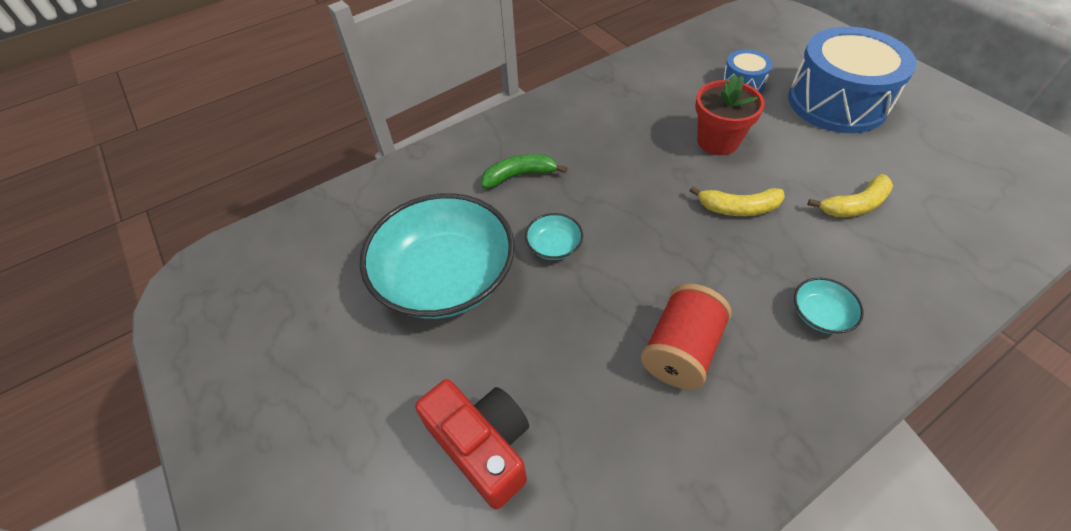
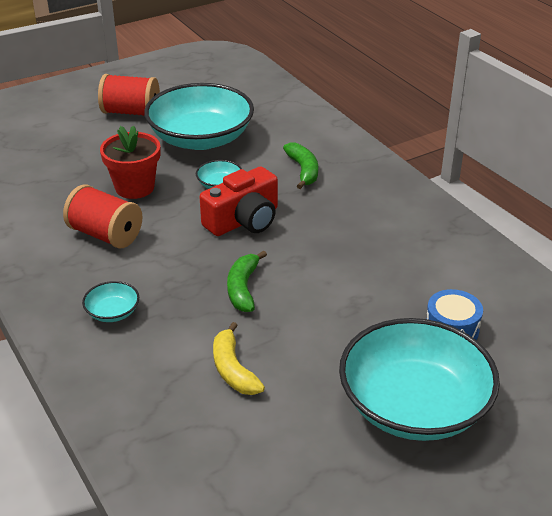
camera: 90 degrees right, 15 degrees down
red camera [415,379,529,509] -> red camera moved to [200,166,278,236]
yellow banana [689,186,785,216] -> green banana [227,251,267,312]
red flower pot [695,74,765,155] -> red flower pot moved to [100,126,160,199]
blue drum [788,27,917,133] -> turquoise bowl [339,318,500,441]
none -> red spool [98,74,160,116]

